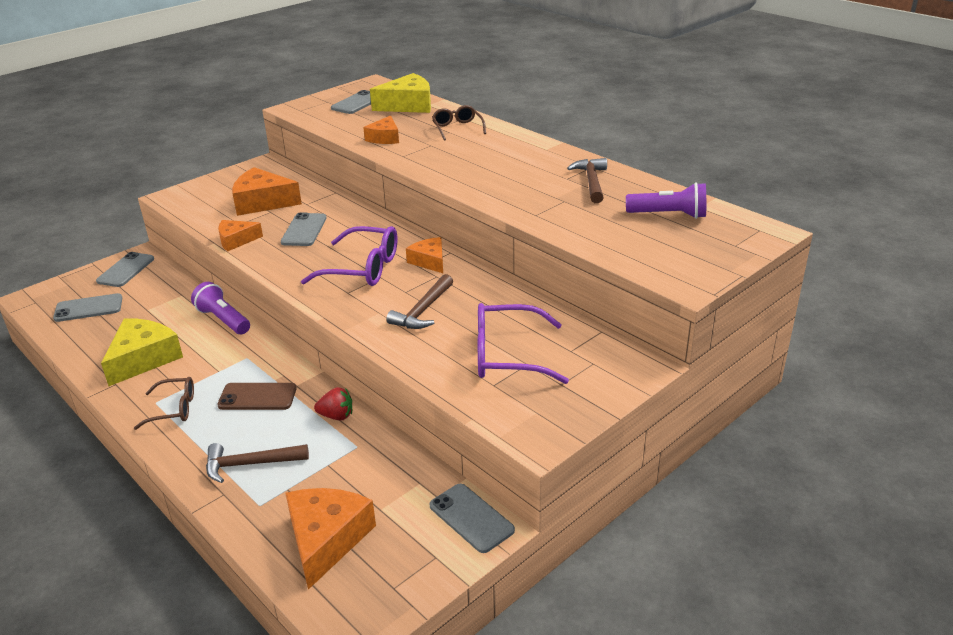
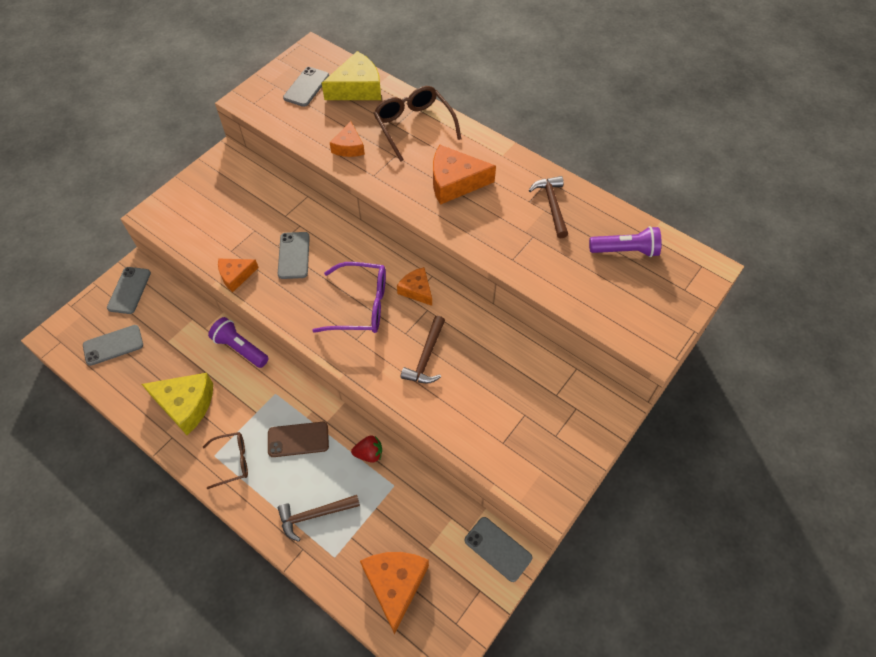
camera: 10 degrees left, 25 degrees up
yellow cheese [101,318,183,386] -> yellow cheese turned 90 degrees clockwise [142,373,213,435]
orange cheese [232,167,302,216] -> orange cheese moved to [433,145,496,205]
brown glasses [432,105,486,141] -> brown glasses [374,86,461,162], size x1.63
purple glasses [478,303,569,384] -> none

